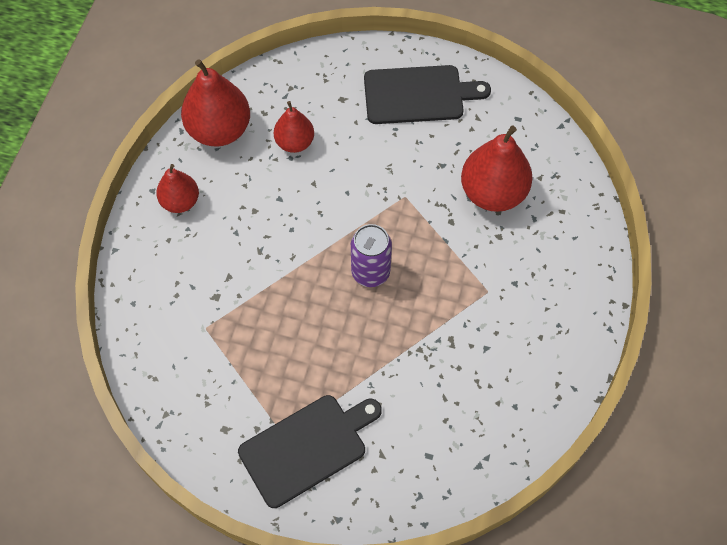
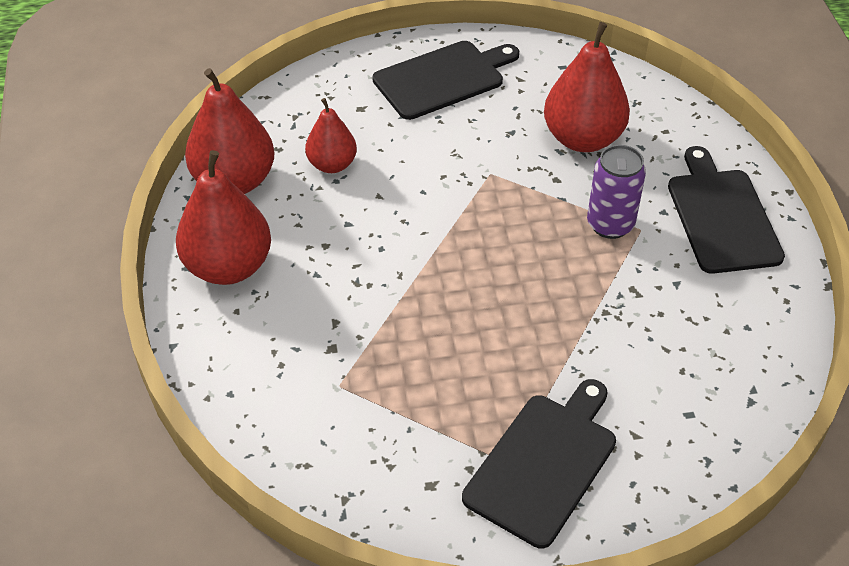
camera: 25 degrees left, 15 degrees down
red pear [156,164,199,213] -> red pear [176,150,271,285], size x1.68
purple can [351,224,392,287] -> purple can moved to [587,145,646,239]
none -> black cutting board [668,146,785,274]

